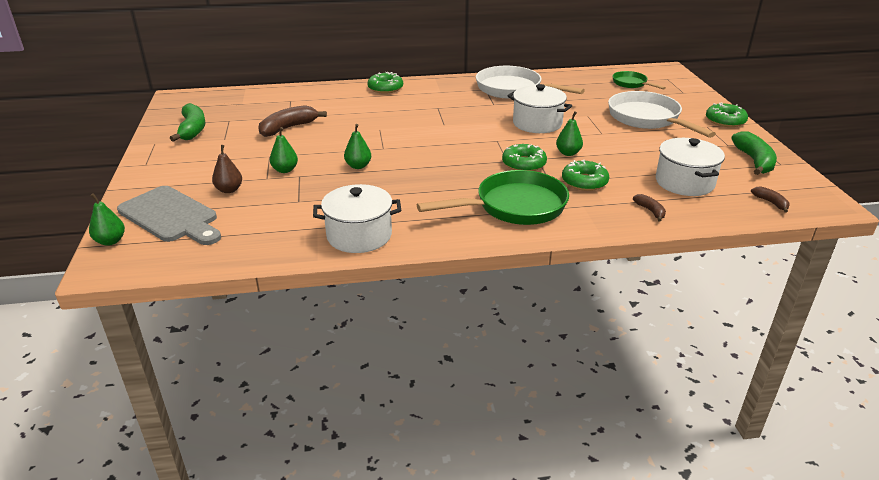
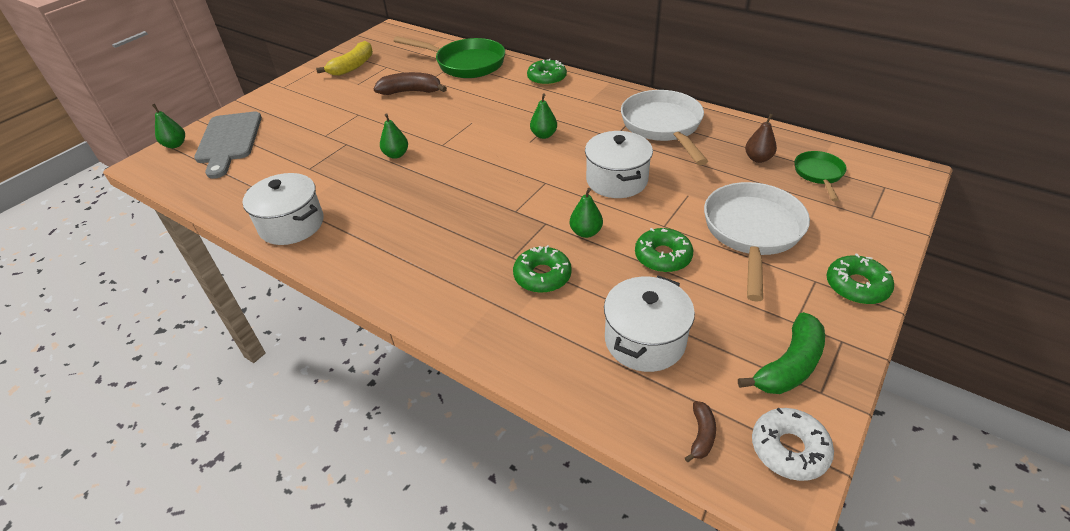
camera: 45 degrees right, 10 degrees up
green banana [170,103,205,142] -> yellow banana [316,41,373,76]
brown pear [212,145,242,193] -> brown pear moved to [745,114,777,163]
green pear [270,127,298,173] -> green pear moved to [530,93,557,139]
green pan [417,170,569,225] -> green pan moved to [394,36,505,78]
green donut [502,144,547,171] -> green donut moved to [635,228,693,272]
brown banana [633,194,666,221] -> none
none -> white donut [752,408,834,481]

